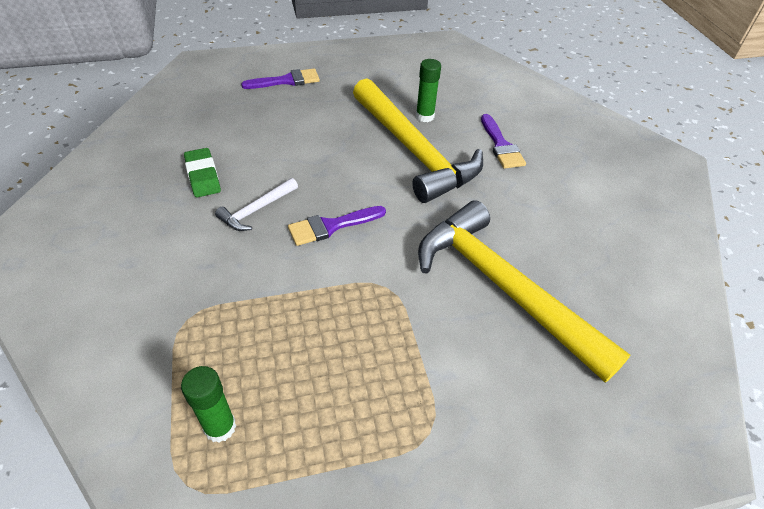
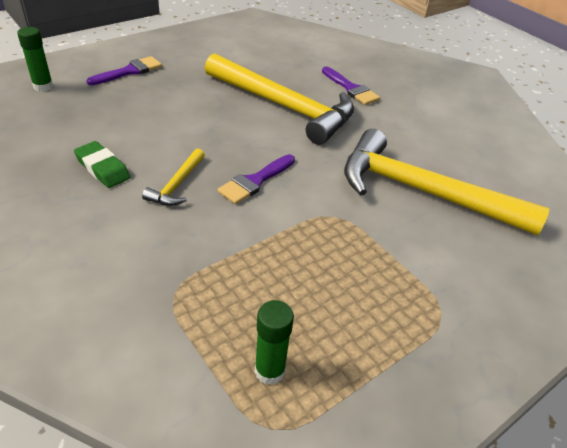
camera: 25 degrees left, 5 degrees down
white hammer [215,178,298,231] -> yellow hammer [142,148,205,206]
green glue stick [416,59,441,122] -> green glue stick moved to [17,27,53,92]

